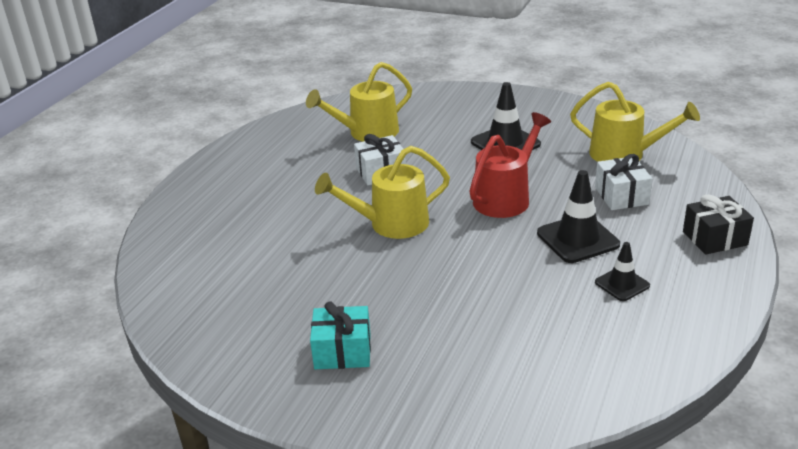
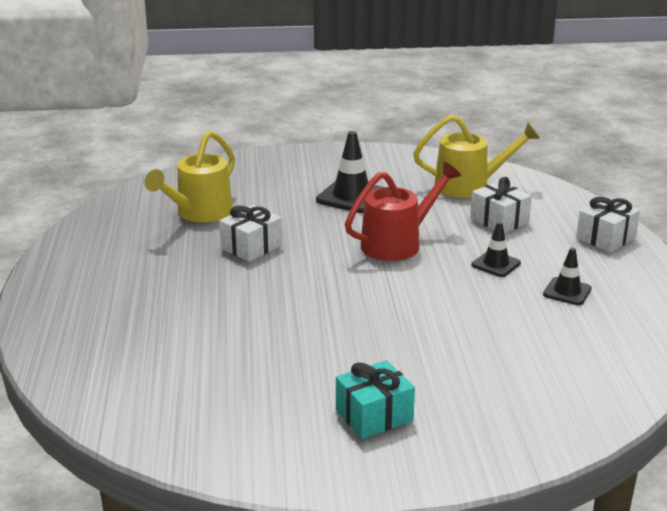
camera: 30 degrees left, 5 degrees down
yellow watering can [315,146,450,239] -> none
red watering can [469,112,551,218] -> red watering can turned 45 degrees clockwise [345,162,461,261]
black traffic cone [537,170,620,263] -> black traffic cone [471,222,521,277], size x0.60
black gift [683,194,754,255] -> white gift [576,197,640,252]

